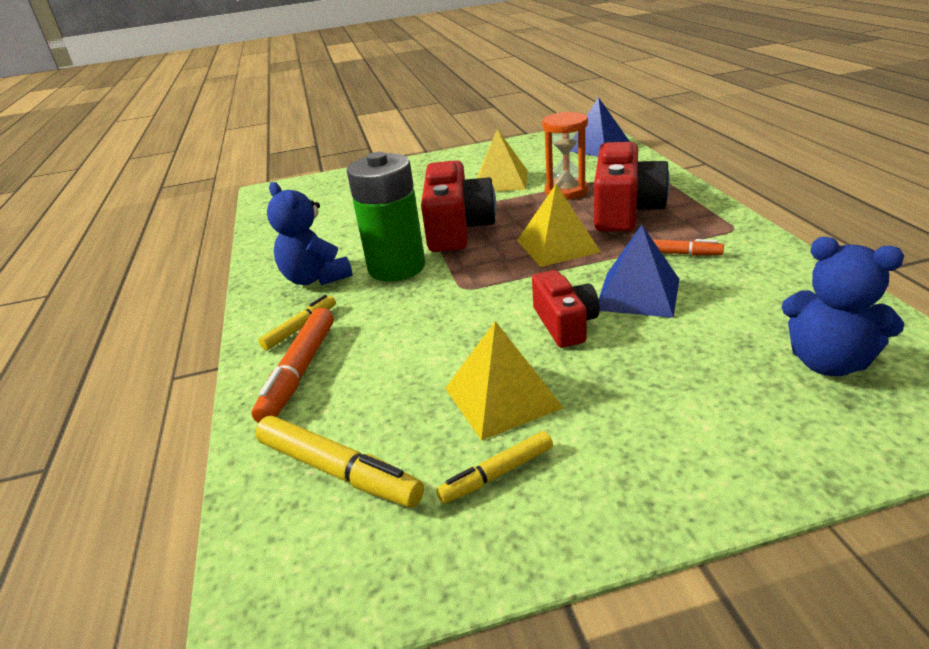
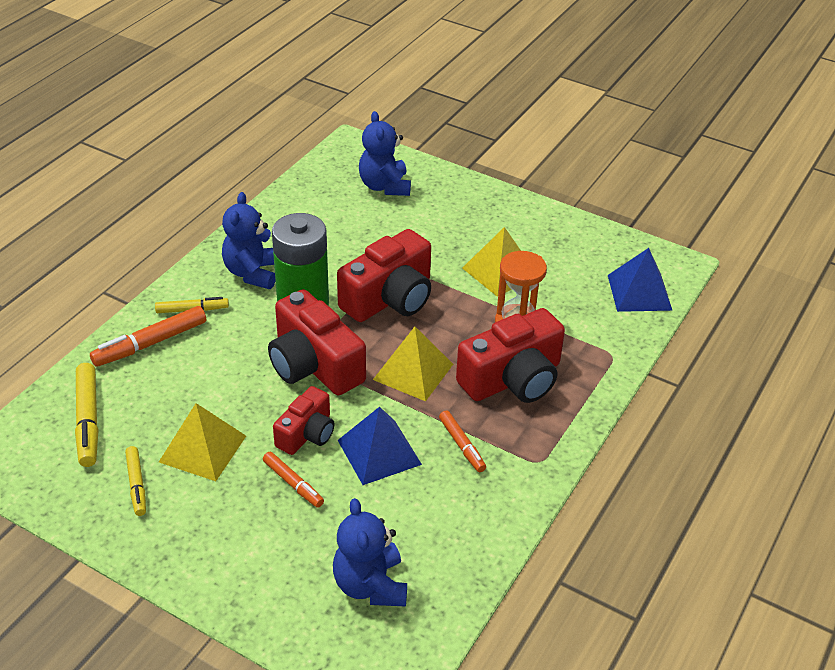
camera: 40 degrees right, 10 degrees up
yellow marker [437,431,553,504] -> yellow marker turned 120 degrees counterclockwise [125,446,146,516]
none -> orange marker [263,452,324,508]
none -> red camera [268,289,366,395]
none -> blue teddy bear [359,111,411,196]

